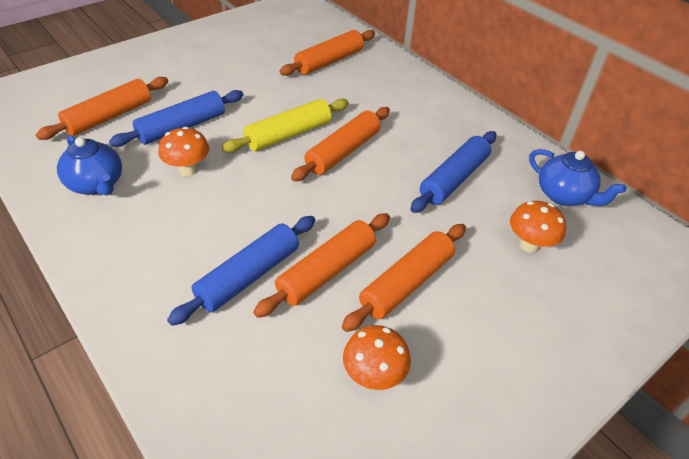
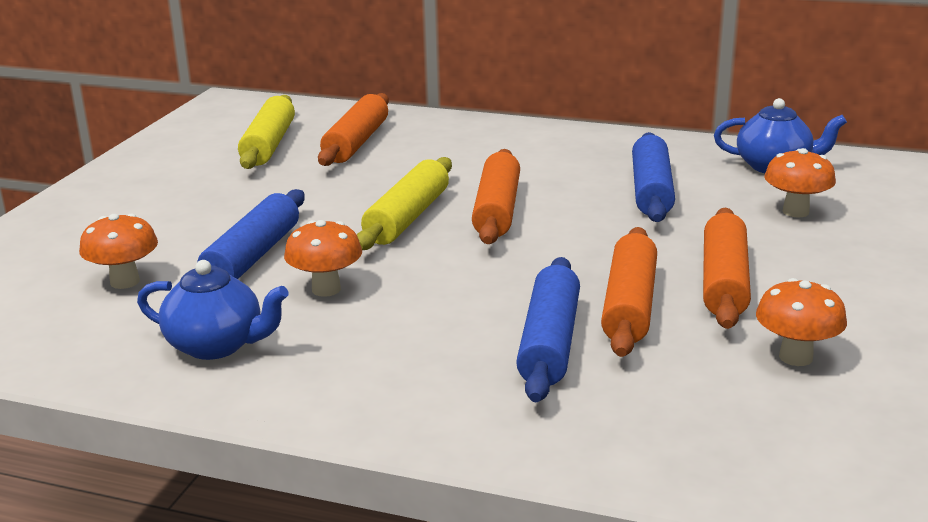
camera: 30 degrees left, 20 degrees down
orange rolling pin [36,77,168,140] -> orange mushroom [79,214,158,289]
none -> yellow rolling pin [238,95,295,169]

